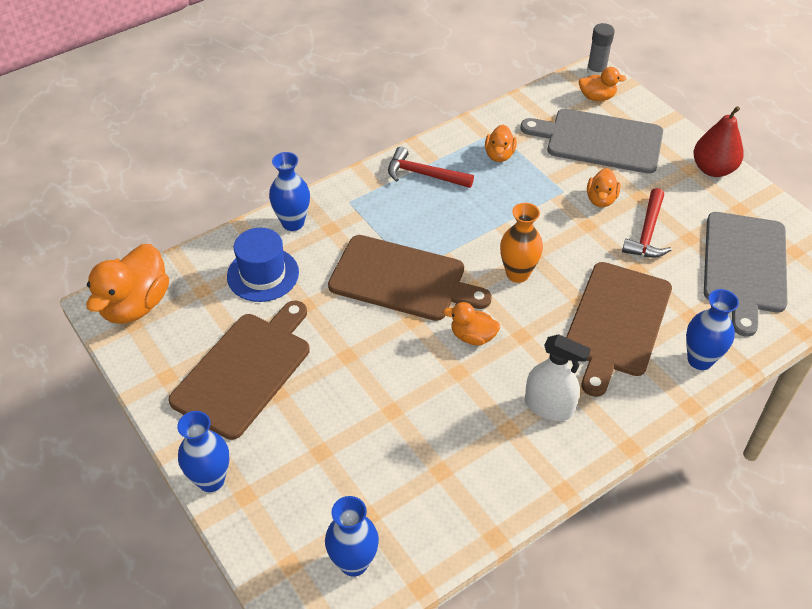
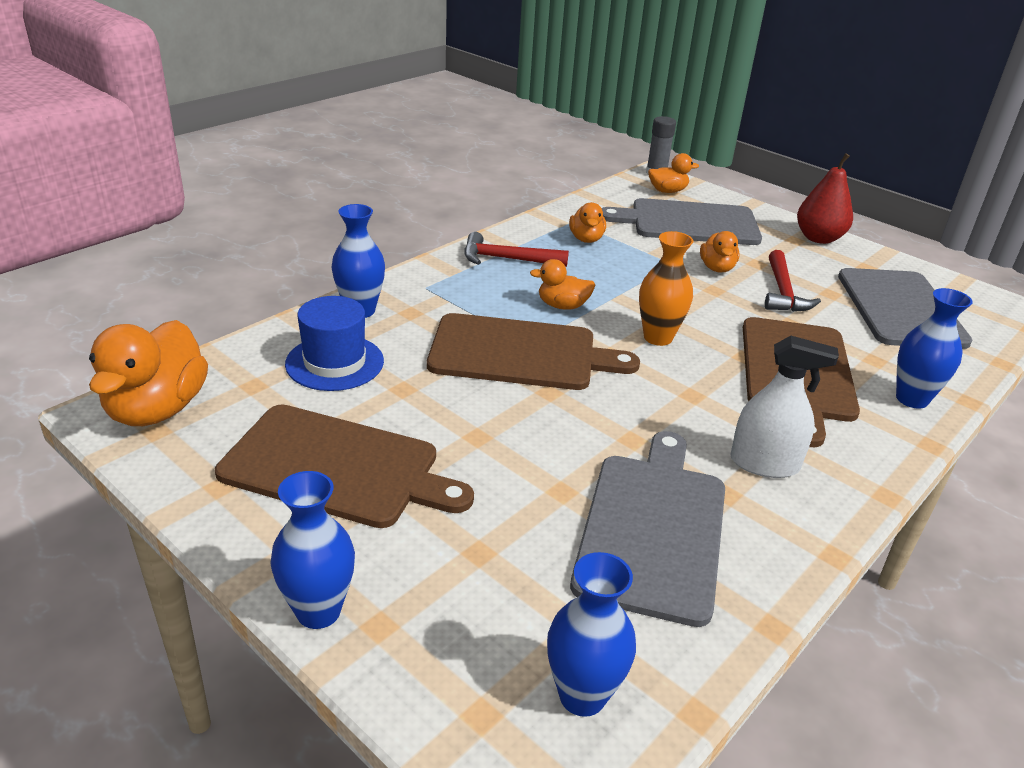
camera: 15 degrees left, 15 degrees down
brown cutting board [168,301,310,440] -> brown cutting board turned 90 degrees clockwise [215,404,474,528]
orange duck [443,302,500,346] -> orange duck moved to [530,259,595,310]
none -> grey cutting board [570,431,725,627]

